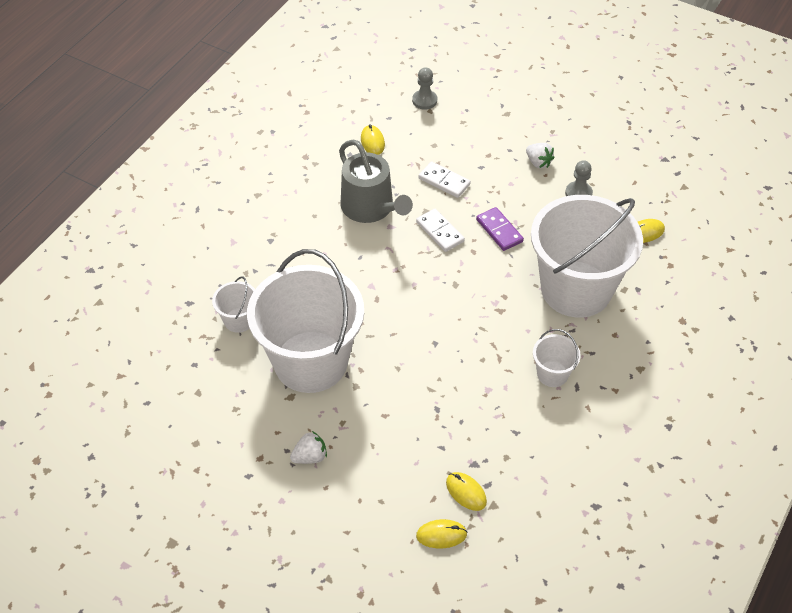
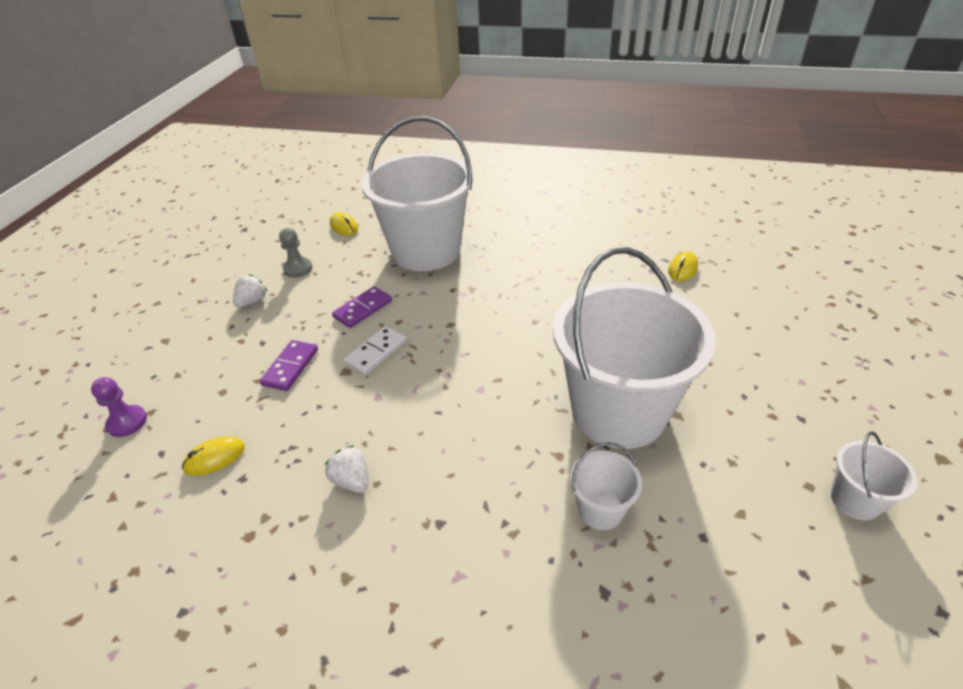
camera: 105 degrees left, 10 degrees down
white strawberry [290,431,327,464] -> white strawberry moved to [325,445,368,493]
grey watering can [339,140,413,223] -> none
grey pawn [412,67,437,110] -> purple pawn [91,377,147,437]
yellow mouse [416,519,467,548] -> none
white domino [418,161,471,198] -> purple domino [260,340,318,391]
white bucket [533,329,581,387] -> white bucket moved to [831,432,917,520]

